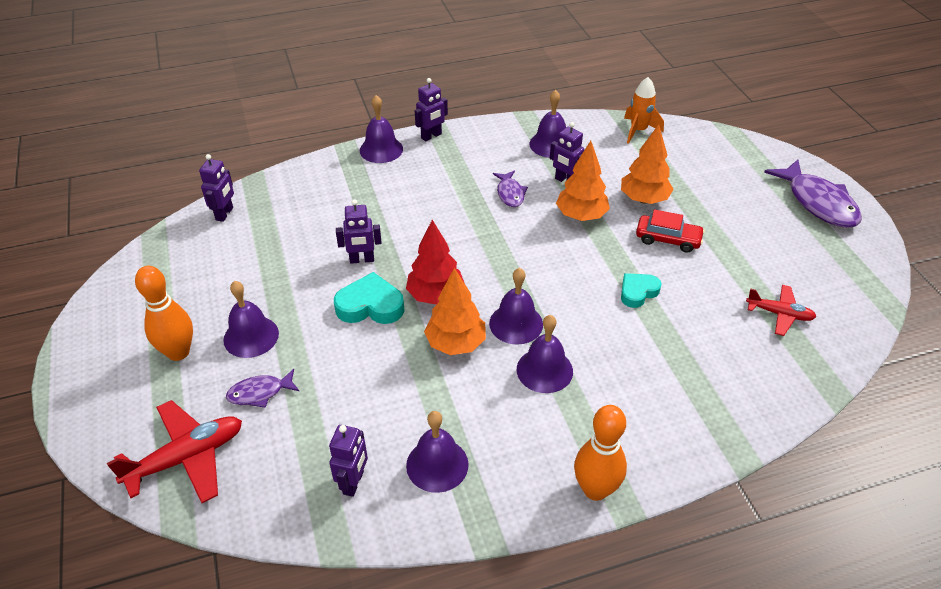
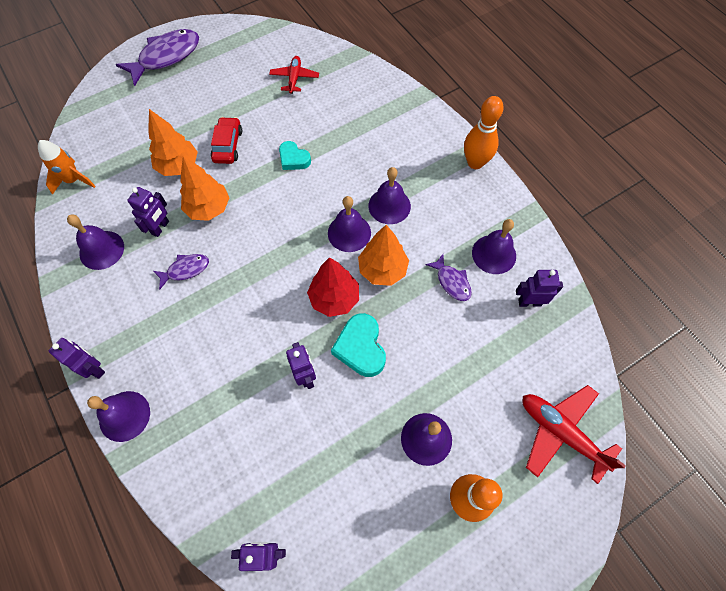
camera: 105 degrees left, 20 degrees up
purple fish [226,369,299,408] -> purple fish moved to [425,254,472,301]

